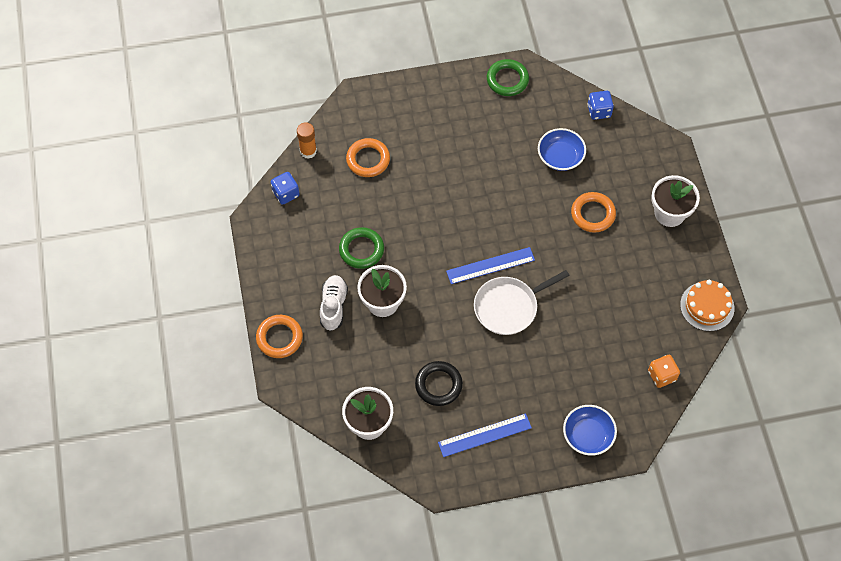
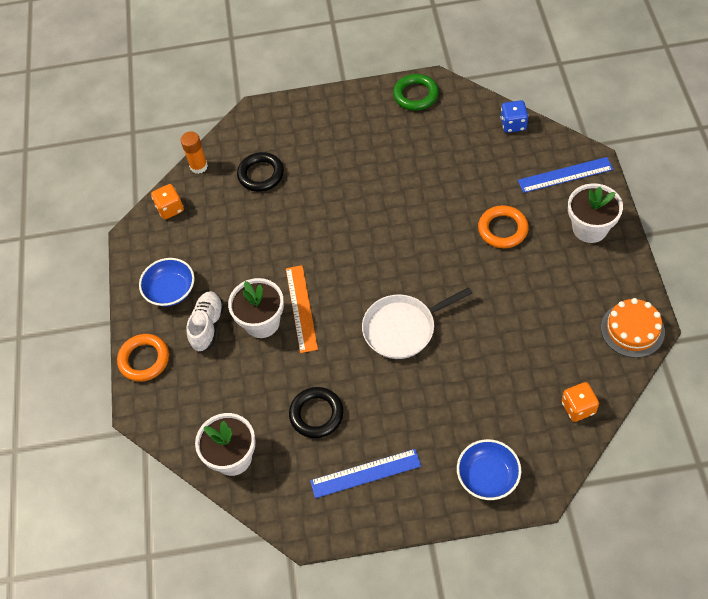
camera: 10 degrees right, 5 degrees down
blue dice [271,172,300,205] -> orange dice [151,184,184,219]
green ring [339,227,384,269] -> none
orange ring [346,138,390,177] -> black ring [237,152,284,192]
blue ruler [446,247,535,284] -> blue ruler moved to [518,157,613,193]
blue bowl [538,128,586,171] -> blue bowl moved to [139,258,195,307]
none -> orange ruler [286,265,318,353]

